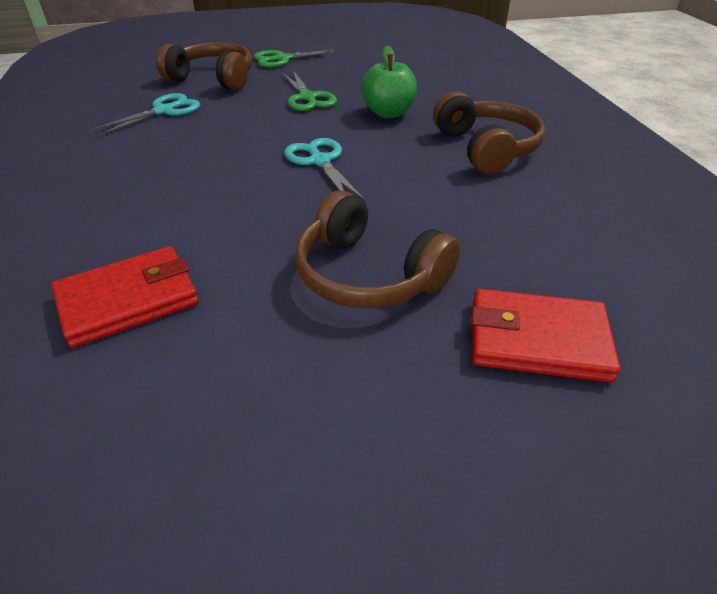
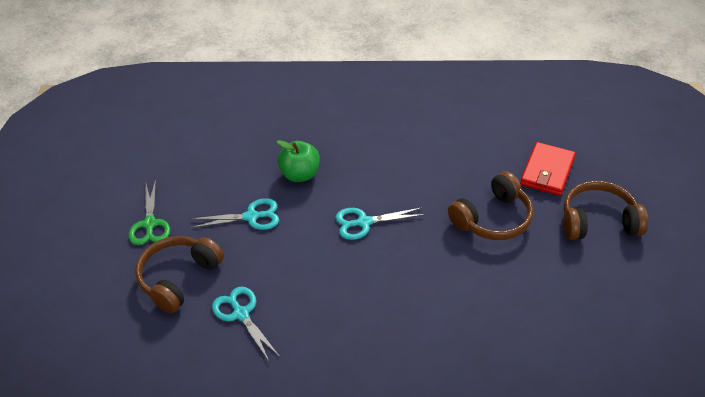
camera: 75 degrees left, 5 degrees up
red wallet [51,246,199,348] -> none
green scissors [282,70,337,111] -> turquoise scissors [191,198,279,230]
brown headphones [433,91,545,174] -> brown headphones moved to [563,181,648,240]

